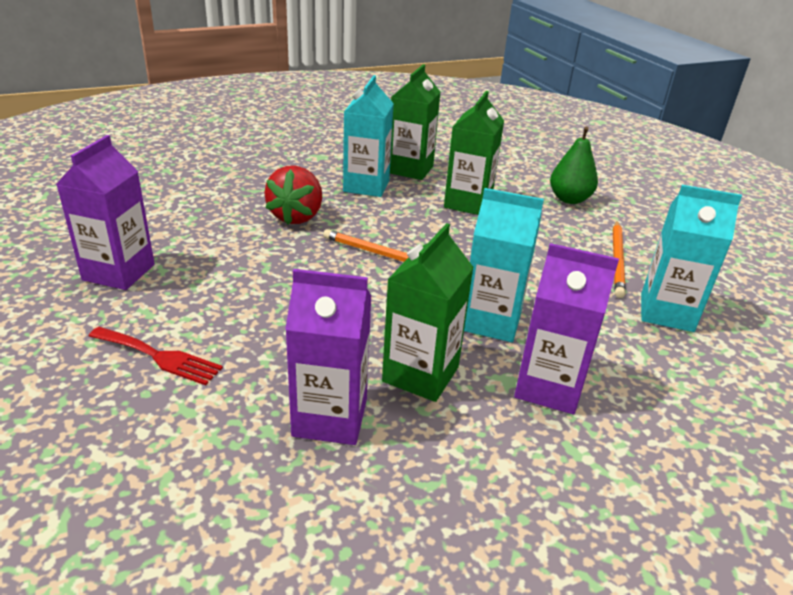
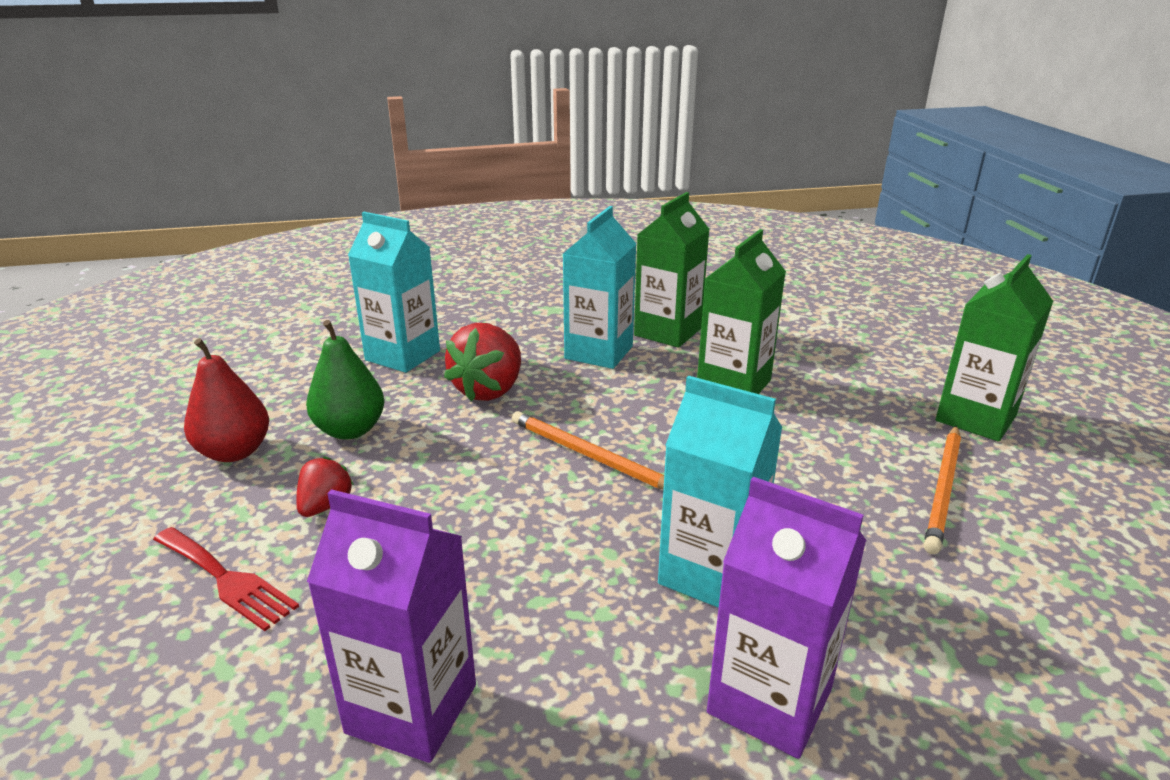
camera: 15 degrees right, 5 degrees down
purple carton [56,135,155,290] -> red pear [184,338,269,462]
green carton [382,223,474,402] -> green carton moved to [936,254,1053,442]
green pear [550,126,598,204] -> green pear moved to [306,320,384,440]
turquoise carton [641,185,742,332] -> turquoise carton moved to [348,212,440,373]
none -> red strawberry [296,456,354,517]

